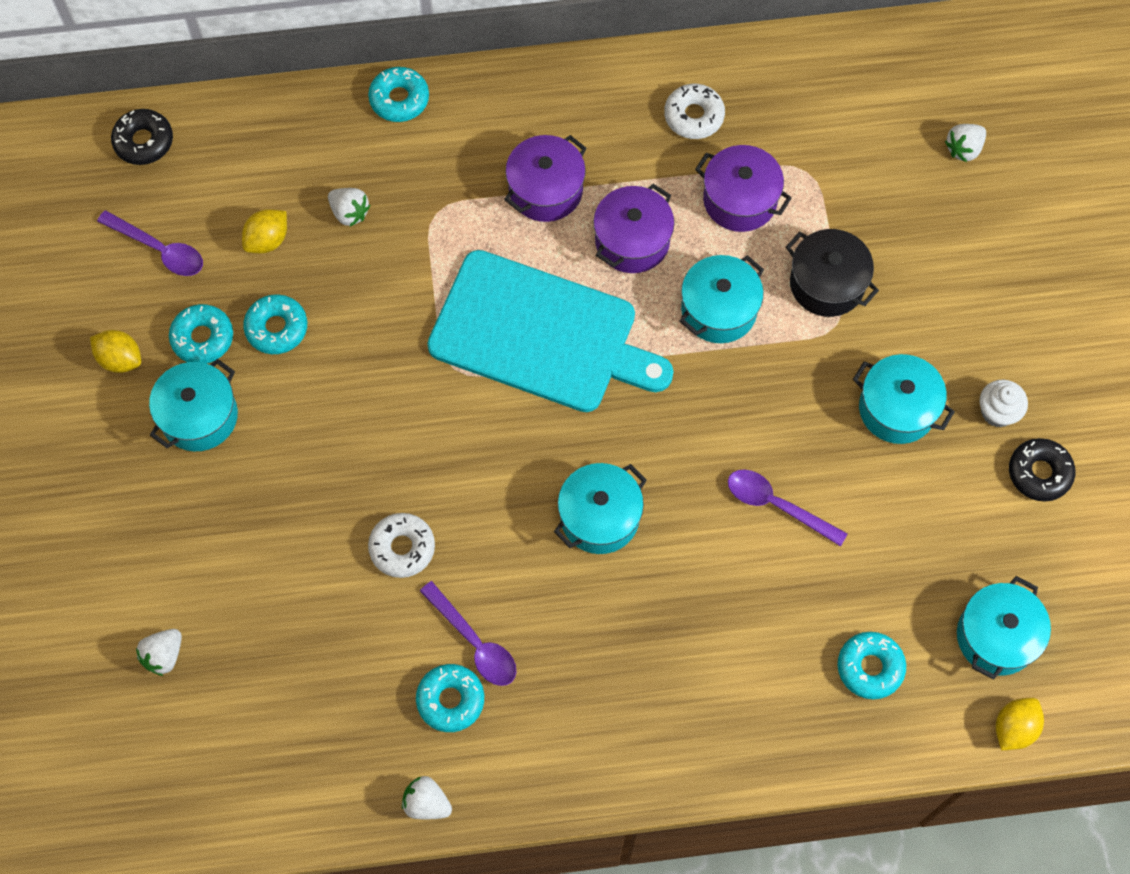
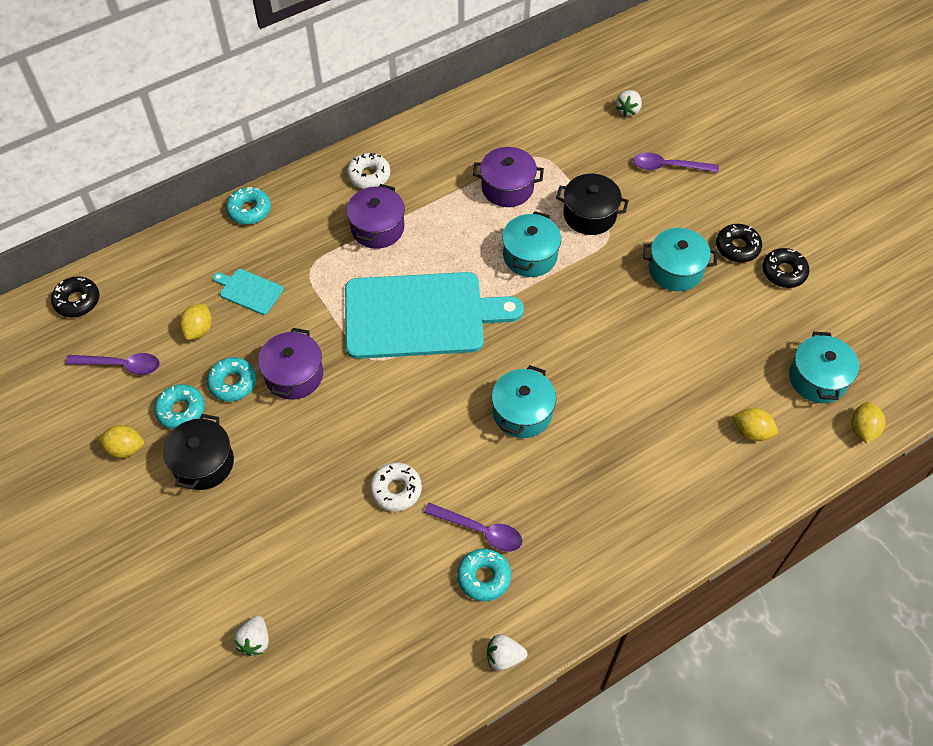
camera: 25 degrees left, 10 degrees down
turquoise pot [149,359,238,451] -> black pot [163,414,234,490]
white strawberry [328,188,370,226] -> turquoise cutting board [213,269,283,315]
purple pot [593,184,674,273] -> purple pot moved to [258,328,323,400]
white donut [664,84,725,139] -> white donut moved to [347,153,390,189]
purple spoon [728,469,848,547] -> purple spoon moved to [633,152,719,172]
turquoise donut [837,632,906,699] -> yellow lemon [732,408,778,441]
white cupcake [980,379,1028,427] -> black donut [716,224,762,263]

